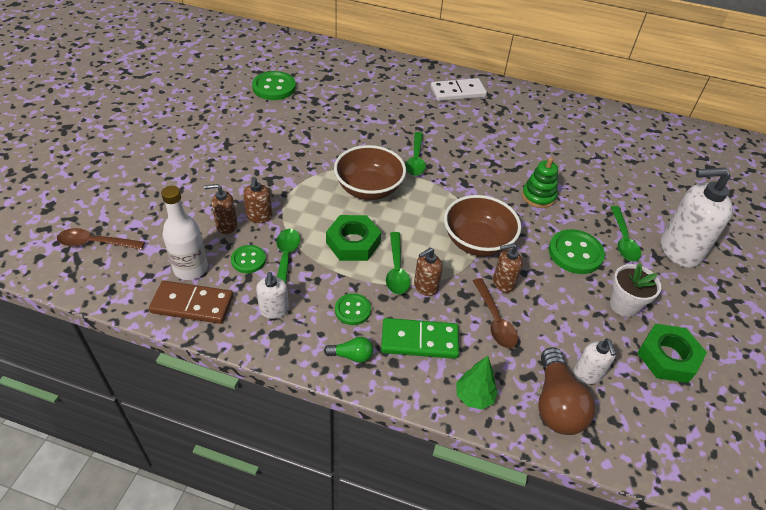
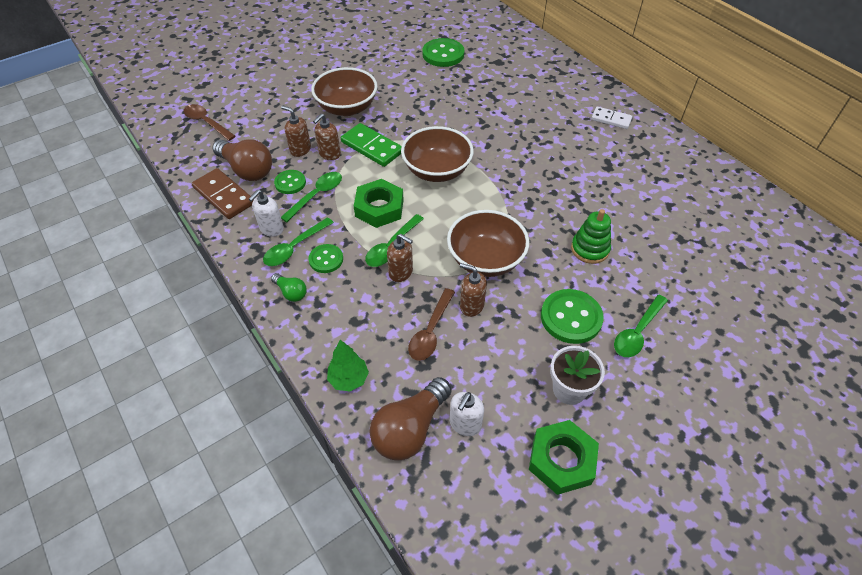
camera: 40 degrees right, 5 degrees up
white bottle [161,186,208,280] -> brown light bulb [212,139,272,181]
green domino [381,318,459,359] -> green domino moved to [341,123,402,167]
green spoon [405,132,426,176] -> green spoon moved to [263,217,334,266]
brown soap dispenser [414,248,443,296] -> brown soap dispenser turned 150 degrees counterclockwise [387,234,413,282]
white domino [430,78,487,101] -> white domino [591,107,632,129], size x0.65
white soap dispenser [661,167,733,268] -> none
none -> brown bowl [311,67,378,116]

